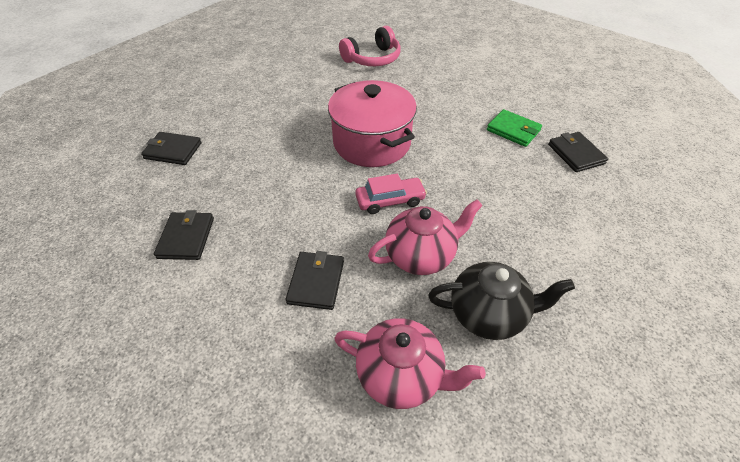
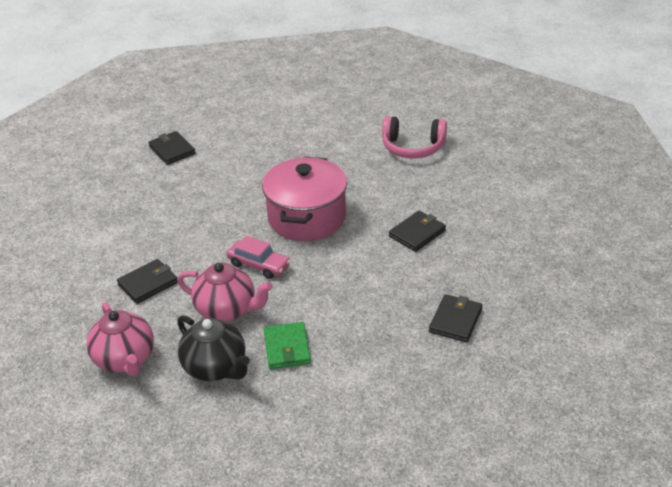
camera: 45 degrees right, 10 degrees down
black wallet [154,210,214,260] -> black wallet moved to [389,211,446,252]
green wallet [487,109,542,147] -> green wallet moved to [264,322,311,369]

